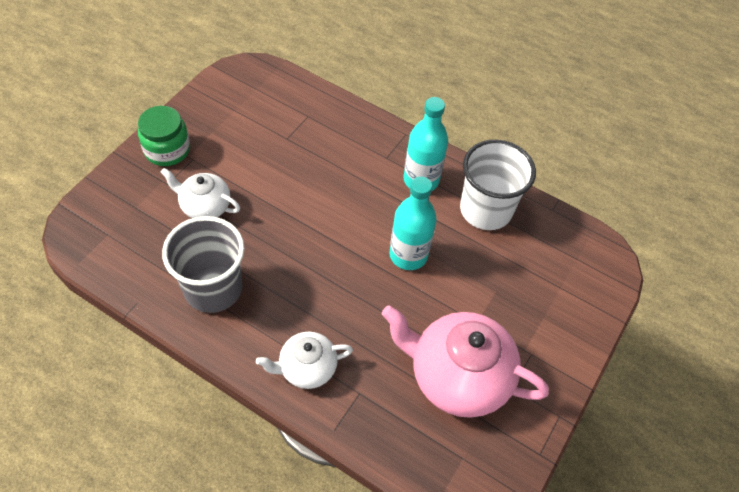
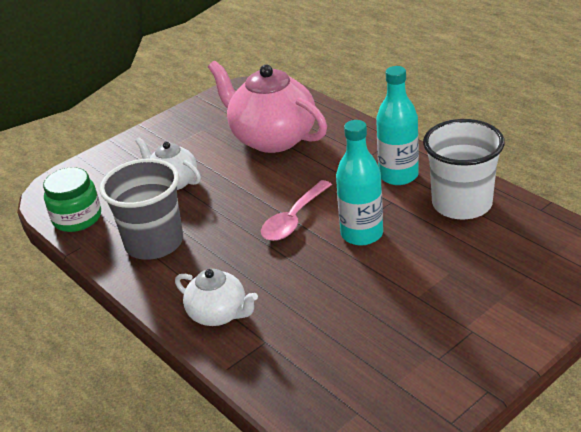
camera: 25 degrees right, 20 degrees down
green jar [138,106,190,166] -> green jar moved to [43,167,101,232]
white teapot [256,332,353,389] -> white teapot turned 150 degrees counterclockwise [175,269,258,326]
pink teapot [382,305,549,418] -> pink teapot moved to [208,61,327,153]
none -> pink spoon [261,180,332,241]

